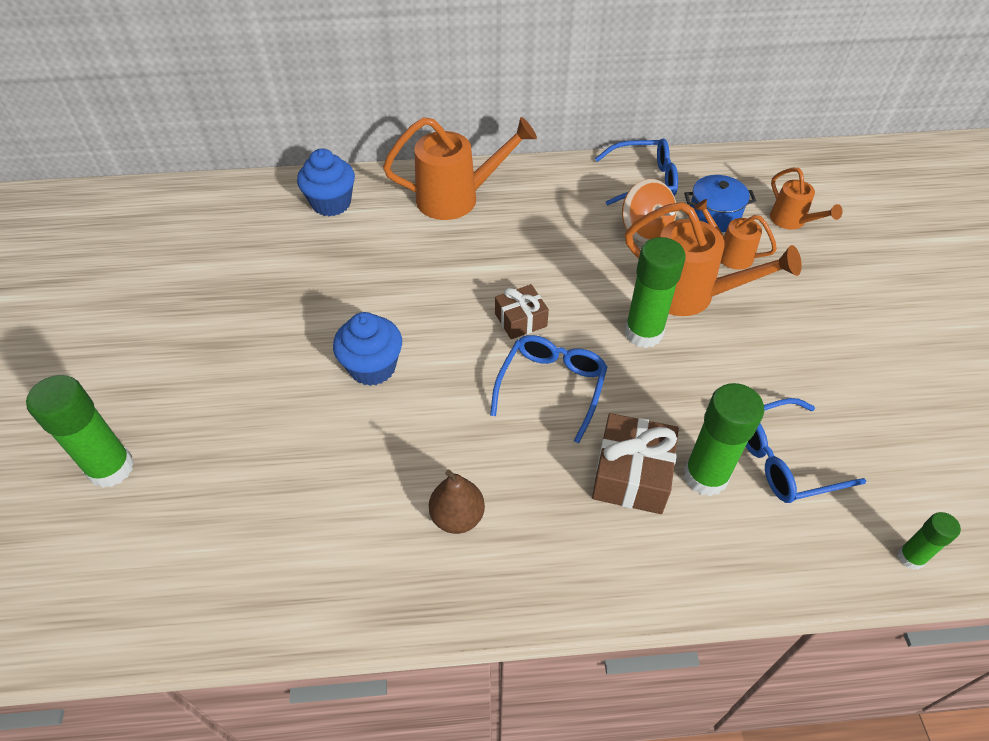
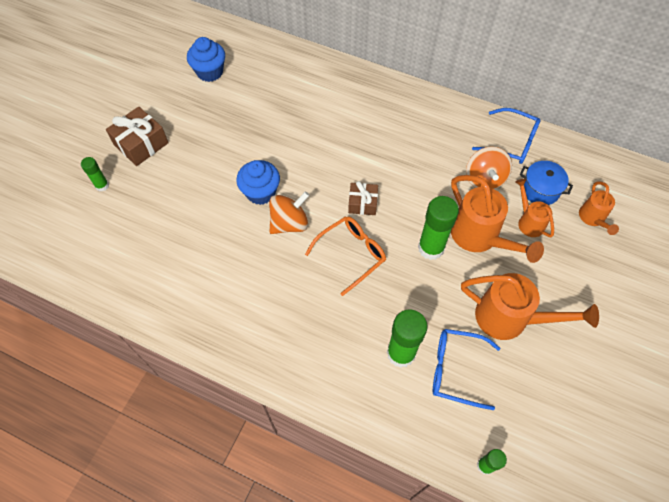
camera: 30 degrees right, 10 degrees up
green glue stick [26,375,134,488] -> green glue stick [81,157,109,192], size x0.54
blue cupcake [297,149,355,216] -> blue cupcake moved to [187,37,225,82]
orange watering can [383,117,537,220] -> orange watering can moved to [461,273,599,340]
brown pear [429,470,485,534] -> none
blue glasses [490,335,608,443] -> orange glasses [305,216,386,296]
brown gift [592,413,679,514] -> brown gift moved to [106,106,169,166]
none -> orange spinning top [269,191,309,234]

